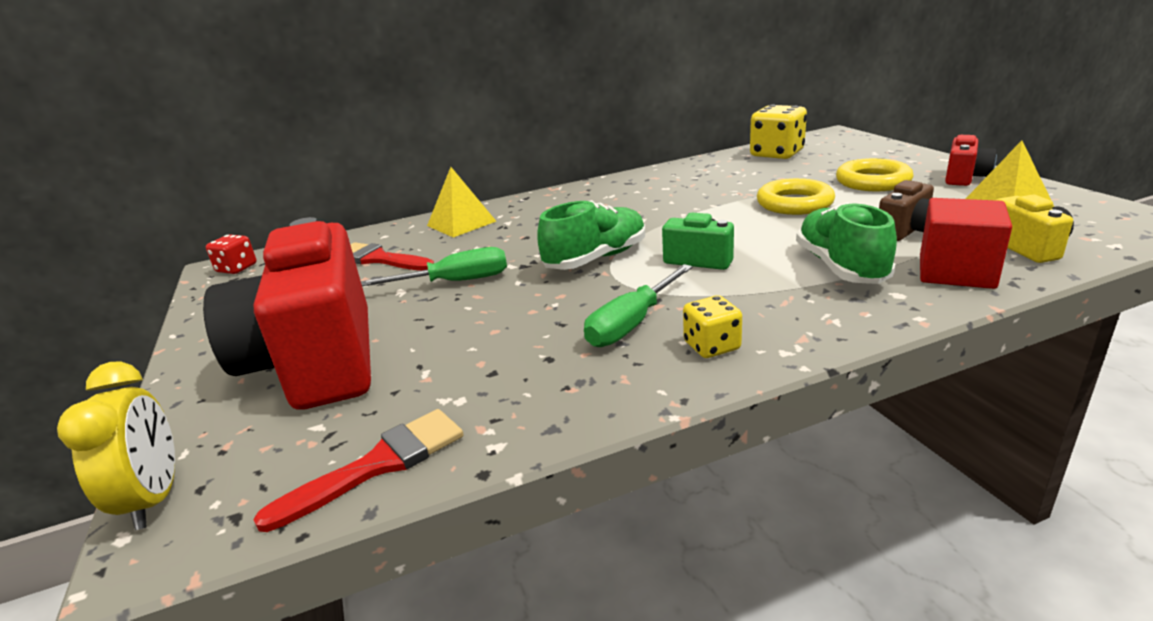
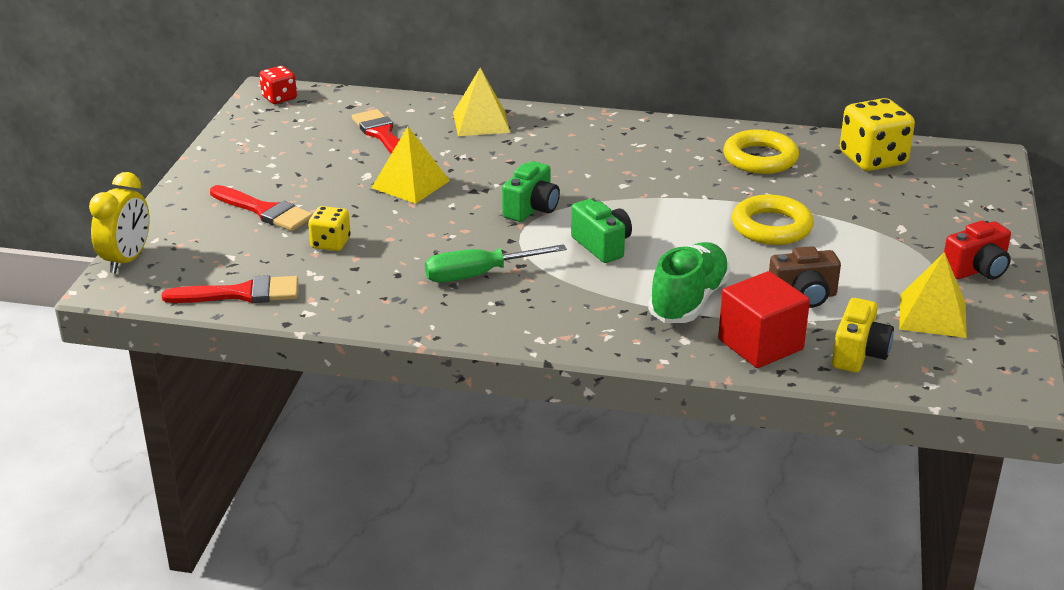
camera: 30 degrees right, 5 degrees up
red camera [203,217,371,410] -> red brush [210,185,313,231]
green screwdriver [361,247,507,286] -> yellow pyramid [372,127,450,204]
green shoe [537,200,645,270] -> green camera [502,161,560,222]
yellow dice [683,295,742,358] -> yellow dice moved to [308,206,351,251]
yellow ring [836,158,913,191] -> yellow ring moved to [723,129,799,174]

